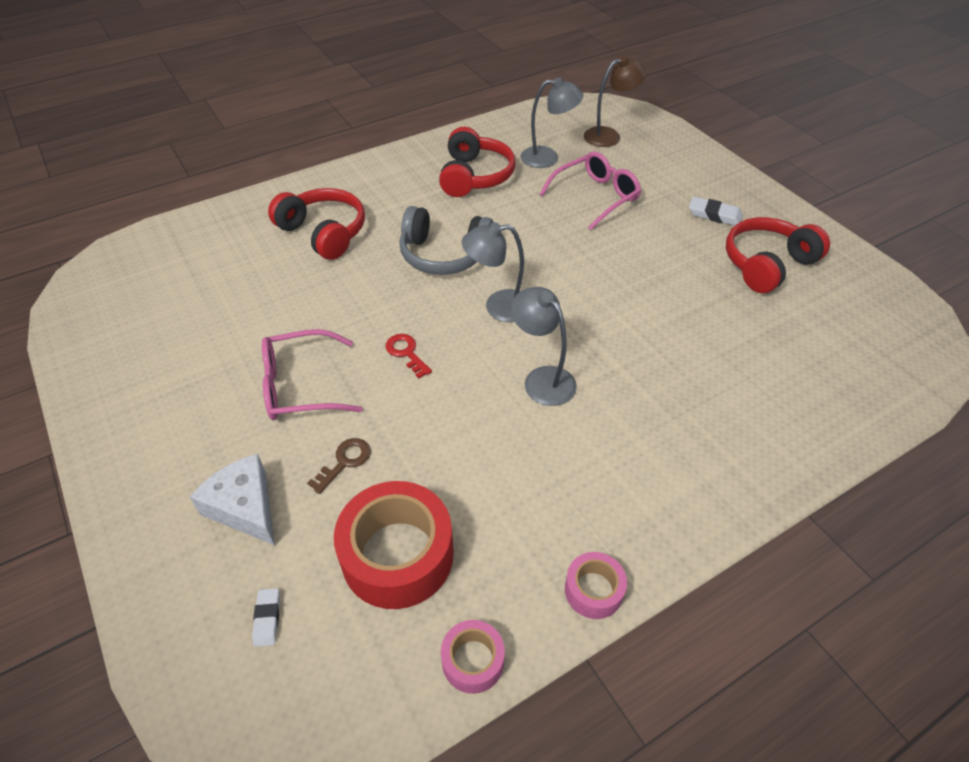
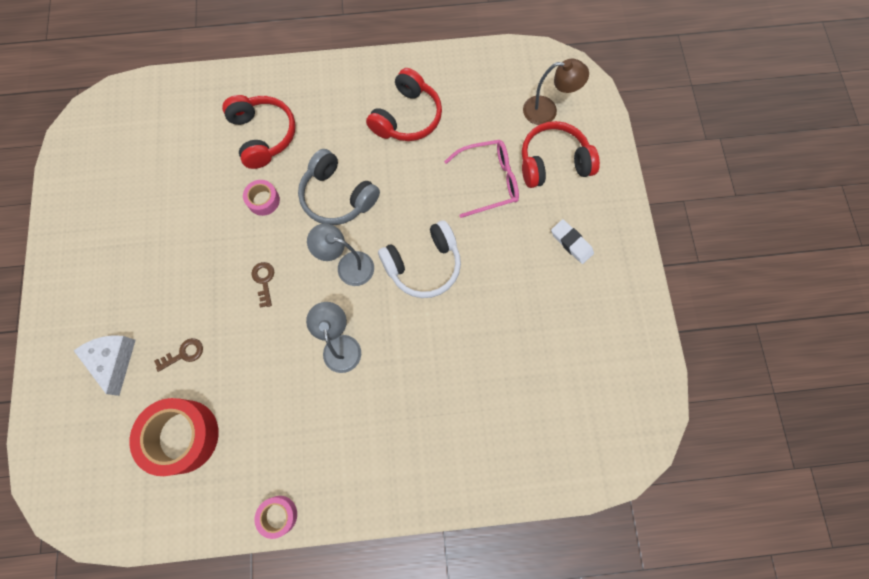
camera: 25 degrees right, 25 degrees up
white eraser [252,588,280,647] -> none
pink glasses [262,329,362,420] -> none
red key [385,334,432,379] -> brown key [251,262,274,308]
pink tape [441,620,505,694] -> pink tape moved to [243,180,280,216]
grey lamp [520,77,583,168] -> none
red headphones [726,217,830,293] -> red headphones moved to [522,121,600,188]
none -> white headphones [378,220,461,298]

